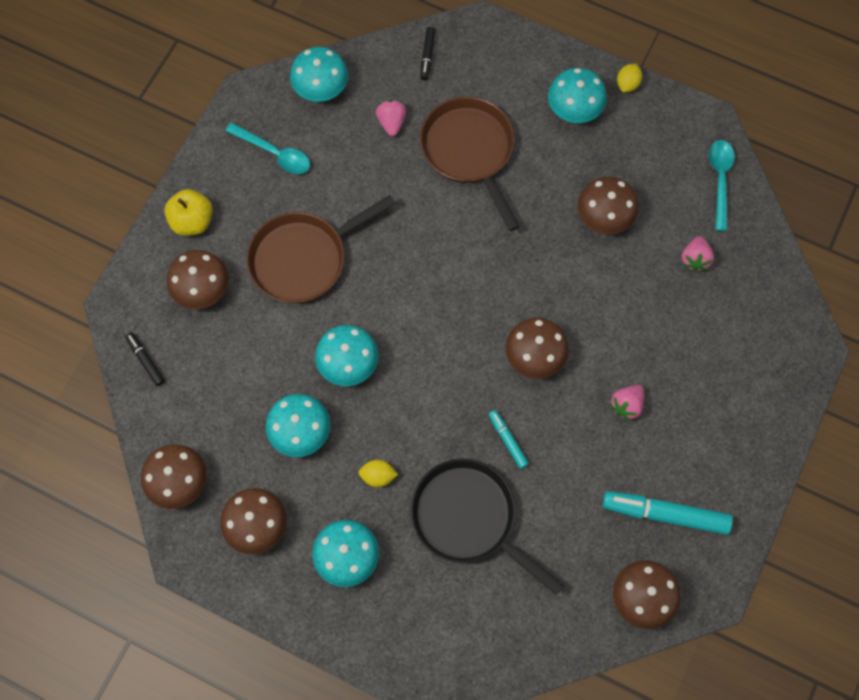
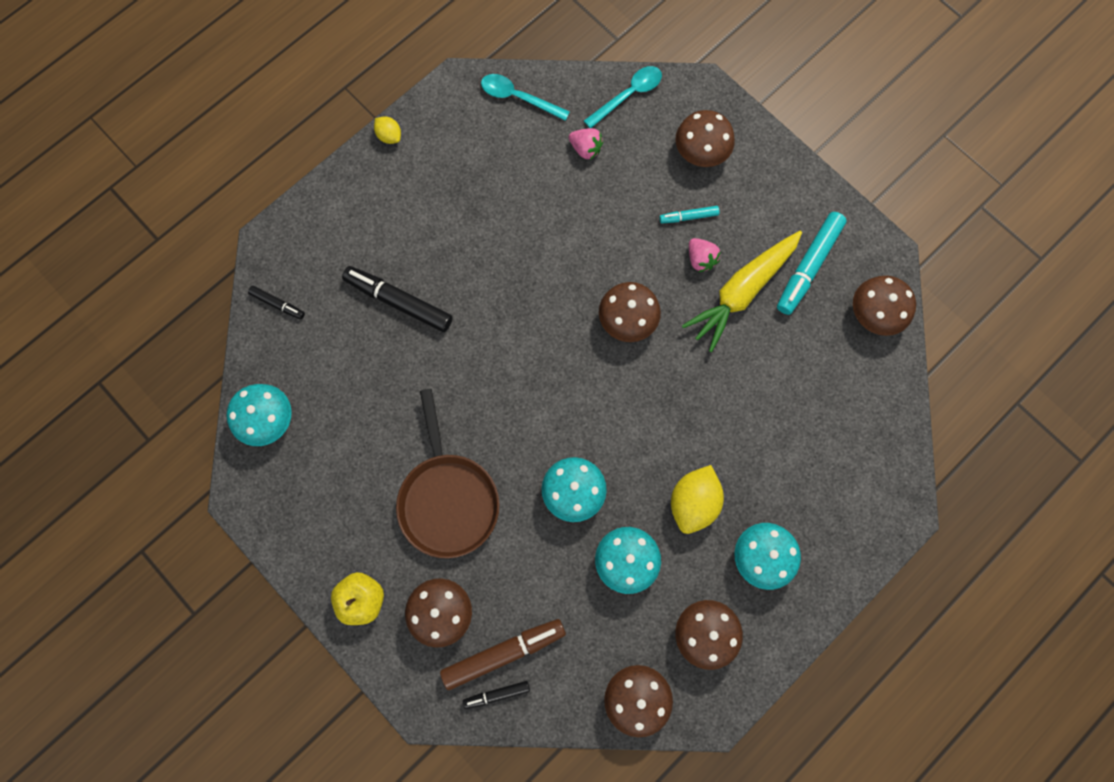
camera: 70 degrees left, 5 degrees up
turquoise spoon [226,122,310,174] -> turquoise spoon moved to [584,66,662,128]
yellow lemon [358,460,398,487] -> yellow lemon [671,465,724,534], size x1.86
pink strawberry [376,100,406,136] -> none
black pan [410,459,564,595] -> none
brown pan [420,97,520,231] -> black marker [342,266,453,332]
turquoise marker [489,410,529,469] -> turquoise marker moved to [659,206,720,223]
turquoise mushroom [548,68,607,123] -> none
brown mushroom [578,177,638,234] -> brown mushroom moved to [675,110,735,167]
none -> brown marker [440,619,566,690]
none -> yellow carrot [682,231,802,352]

